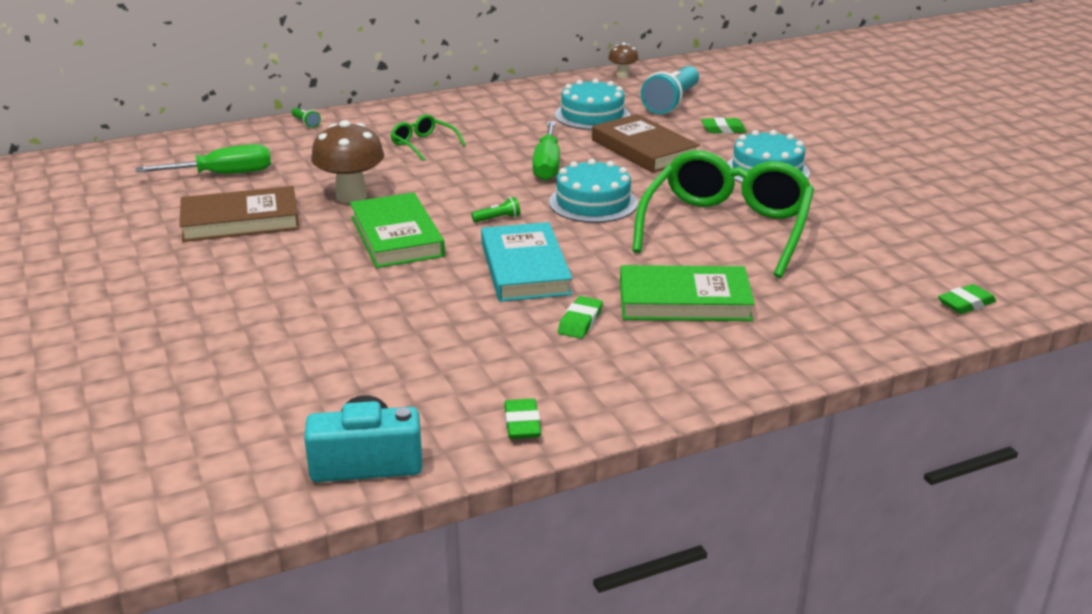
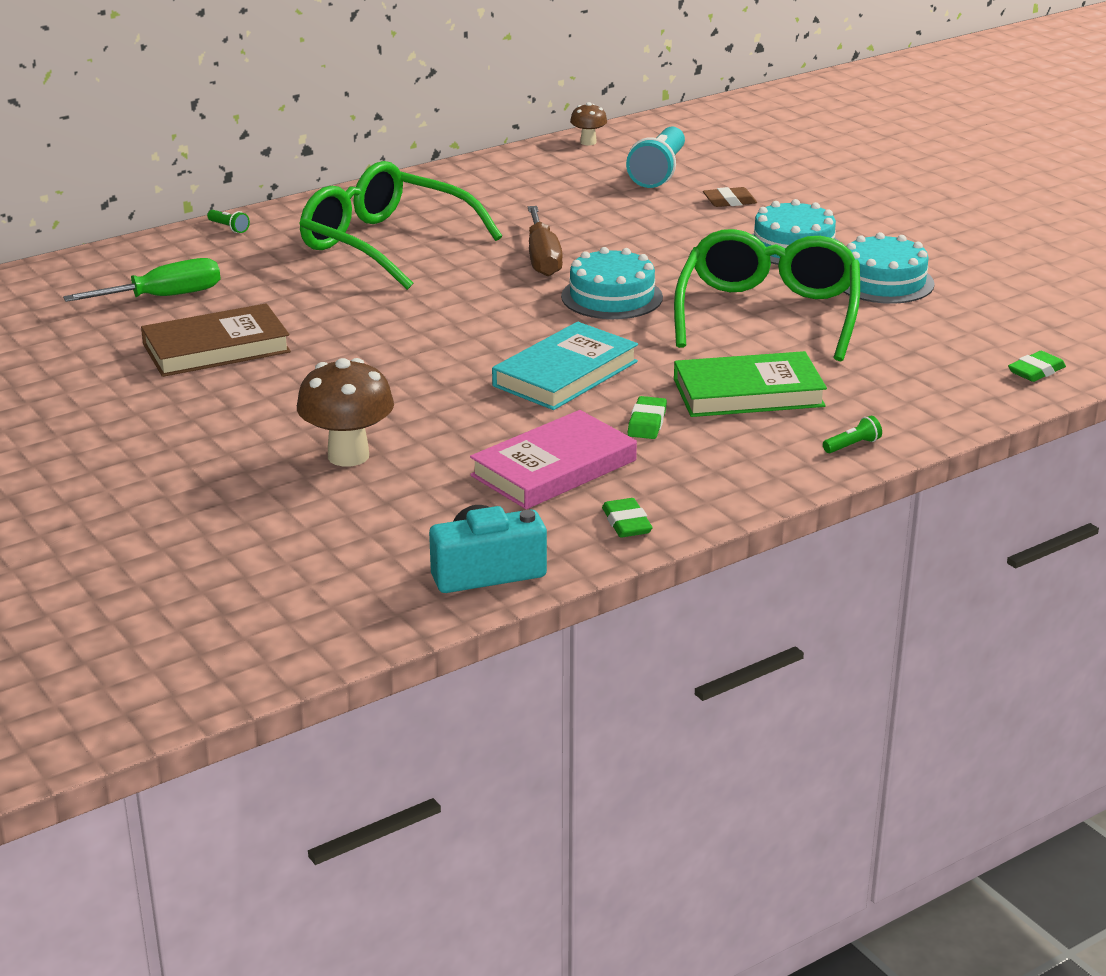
camera: 10 degrees left, 0 degrees up
brown mushroom [311,120,384,203] -> brown mushroom moved to [297,358,394,467]
green book [350,192,445,268] -> none
green glasses [390,114,465,161] -> green glasses [299,161,502,290], size x2.28
green flashlight [471,197,520,223] -> green flashlight moved to [823,416,882,453]
turquoise book [481,222,573,302] -> turquoise book turned 60 degrees clockwise [492,322,638,410]
green screwdriver [532,121,560,181] -> brown screwdriver [528,206,563,276]
turquoise cake [555,79,630,130] -> turquoise cake moved to [844,232,935,304]
brown book [592,114,700,173] -> none
green eraser [701,117,747,134] -> brown eraser [703,187,757,207]
none -> pink book [470,410,637,509]

